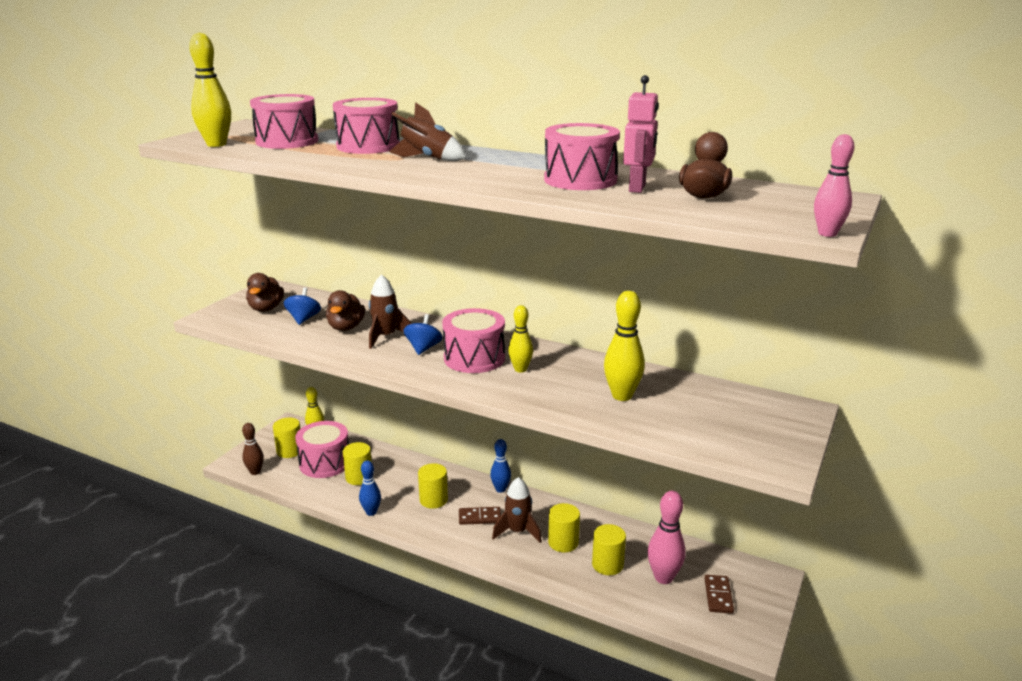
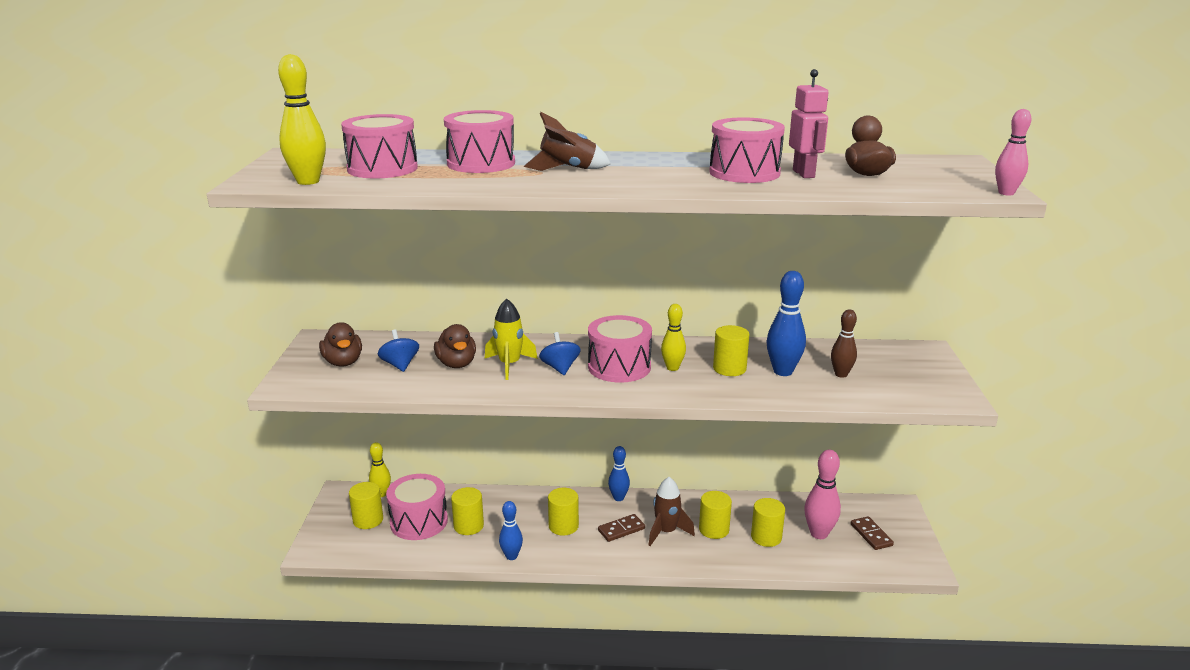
camera: 25 degrees left, 0 degrees up
brown bowling pin [242,423,264,475] -> brown bowling pin moved to [831,309,857,378]
brown rocket [369,274,412,349] -> yellow rocket [485,299,538,380]
yellow bowling pin [604,291,645,401] -> blue bowling pin [766,271,806,376]
none -> yellow cylinder [713,325,750,376]

